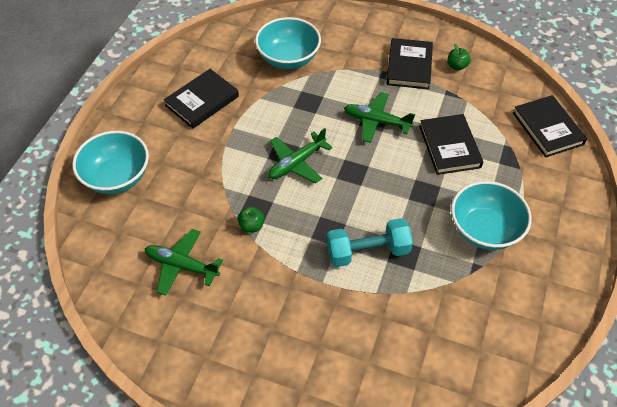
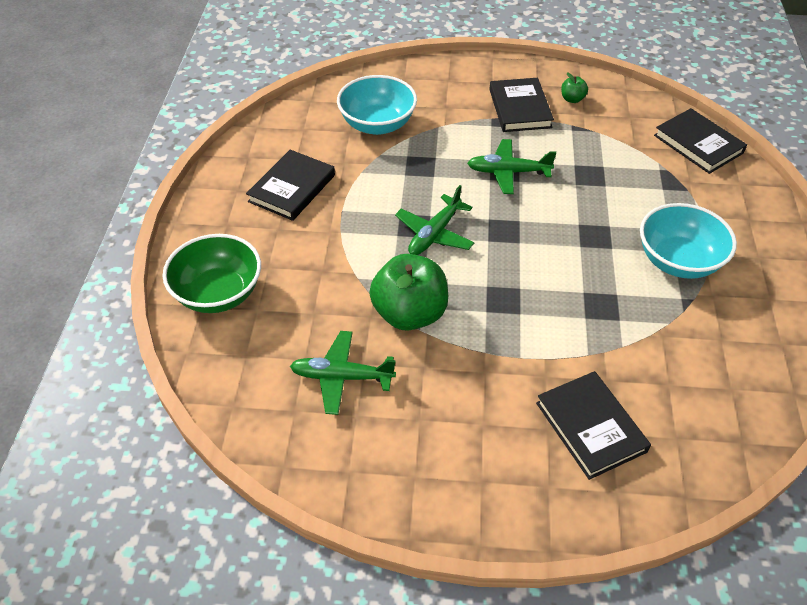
camera: 15 degrees left, 5 degrees down
turquoise bowl [72,131,149,194] -> green bowl [162,234,261,313]
green apple [237,207,265,233] -> green apple [369,254,448,330], size x2.29
turquoise dumbbell [327,218,413,267] -> none
black book [419,114,483,175] -> black book moved to [536,371,651,480]

